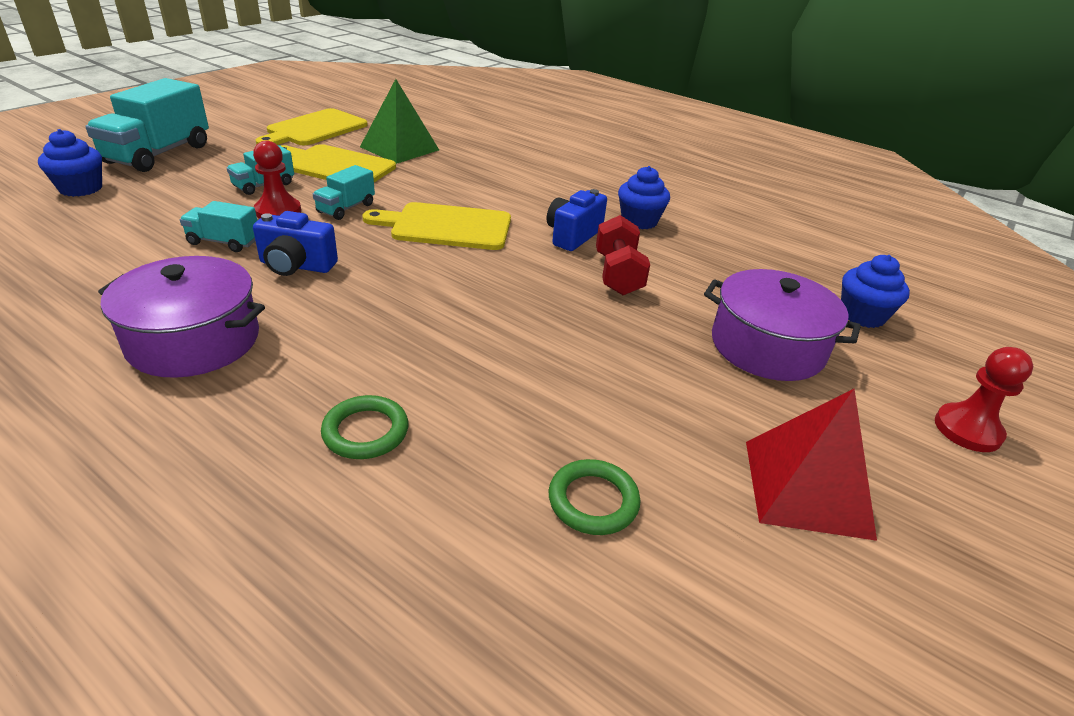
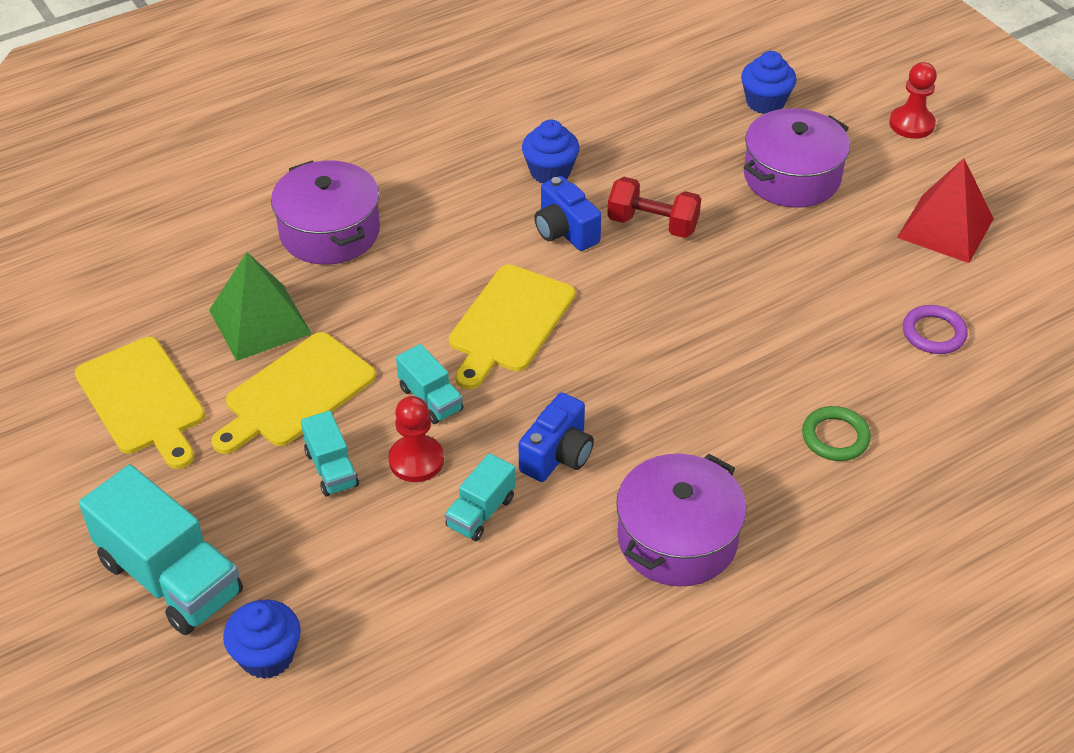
camera: 65 degrees left, 10 degrees up
green ring [549,459,640,535] -> purple ring [903,305,968,354]
none -> purple pot [271,160,380,265]

